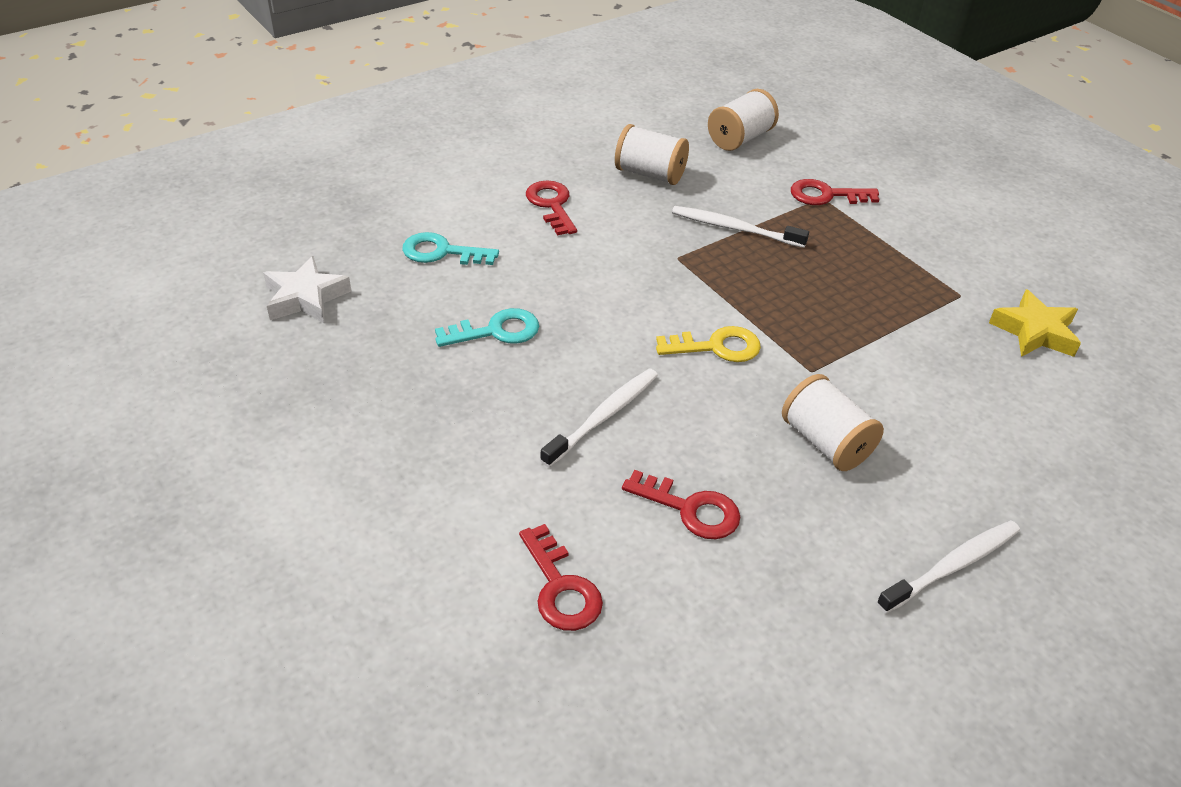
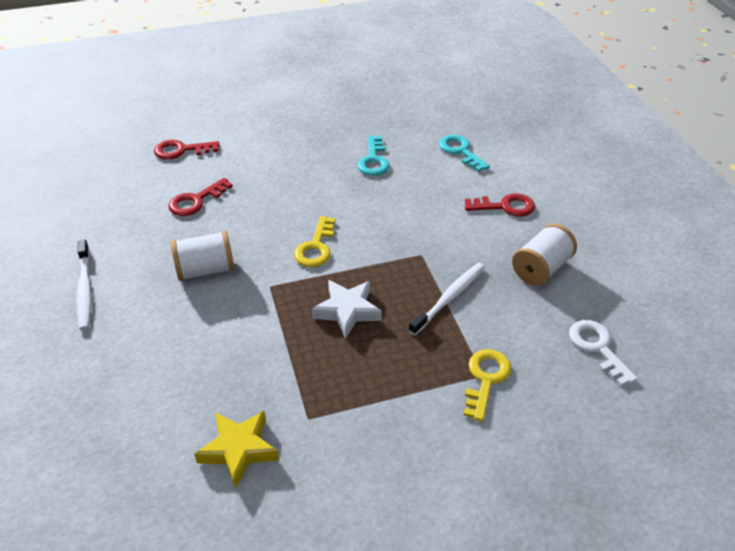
camera: 110 degrees right, 0 degrees up
white star [263,256,351,323] -> white star moved to [312,280,382,339]
turquoise key [402,232,499,265] -> turquoise key turned 60 degrees counterclockwise [439,135,490,172]
white toothbrush [540,368,658,467] -> none
white spool [708,89,779,151] -> white key [569,320,638,386]
red key [791,179,879,205] -> yellow key [464,349,512,422]

